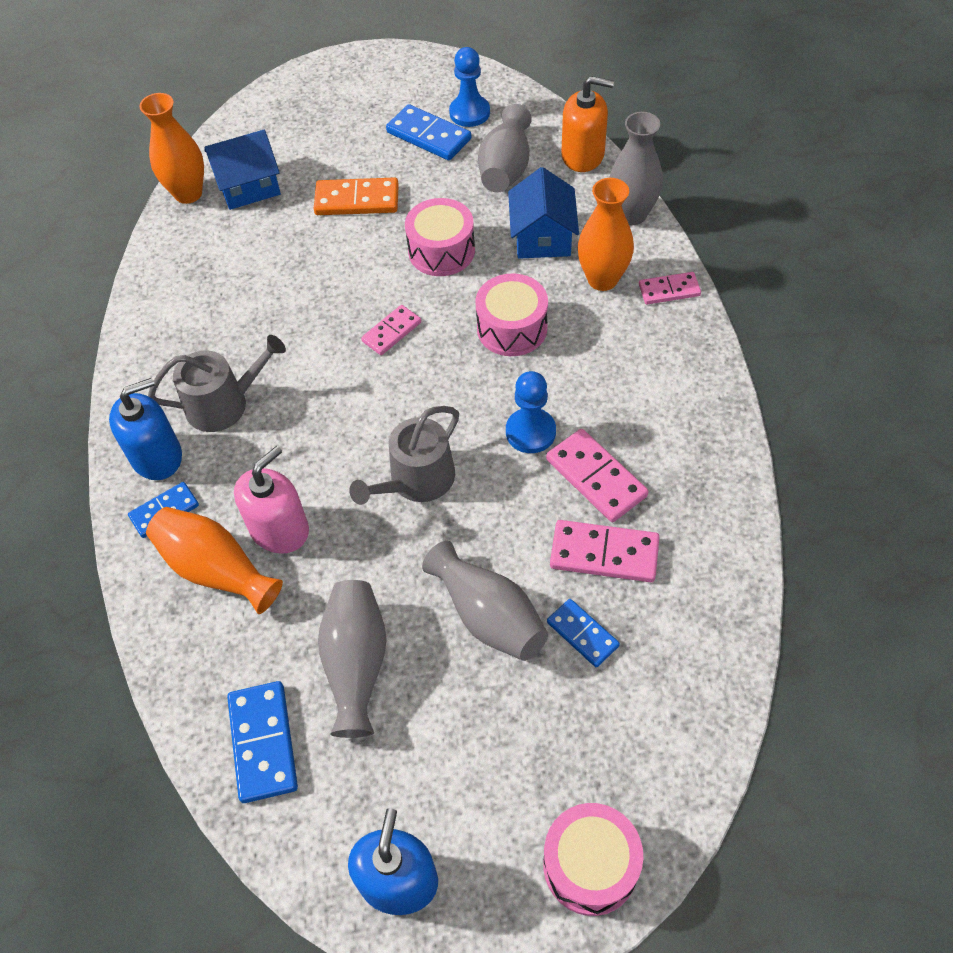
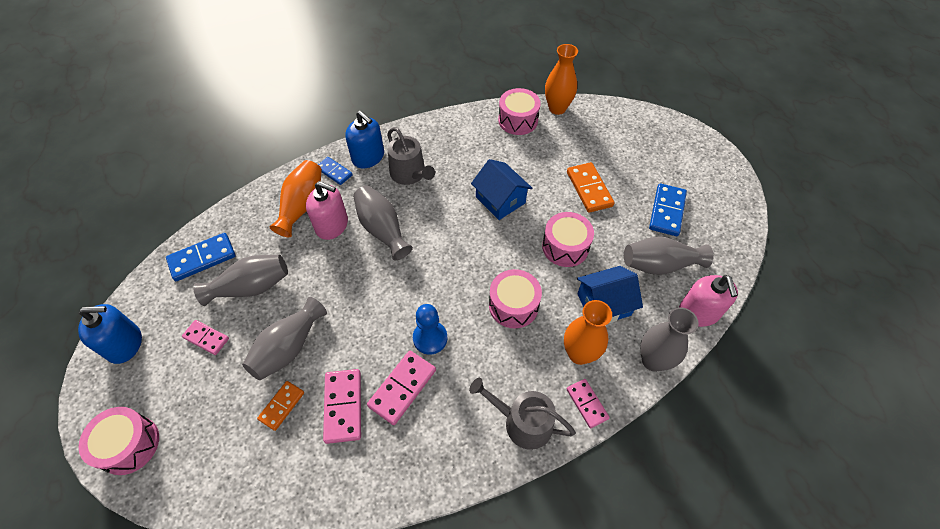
camera: 70 degrees right, 0 degrees up
blue house [204,130,281,210] -> blue house moved to [471,159,533,220]
grey watering can [349,406,459,505] -> grey watering can moved to [469,378,576,450]
pink domino [361,305,421,355] -> pink domino moved to [182,320,229,355]
blue pawn [449,47,490,127] -> none
blue domino [547,599,620,667] -> orange domino [257,381,304,431]
orange soap dispenser [561,76,614,172] -> pink soap dispenser [679,275,738,327]
none -> grey vase [353,185,413,260]
none -> pink drum [498,88,541,135]

